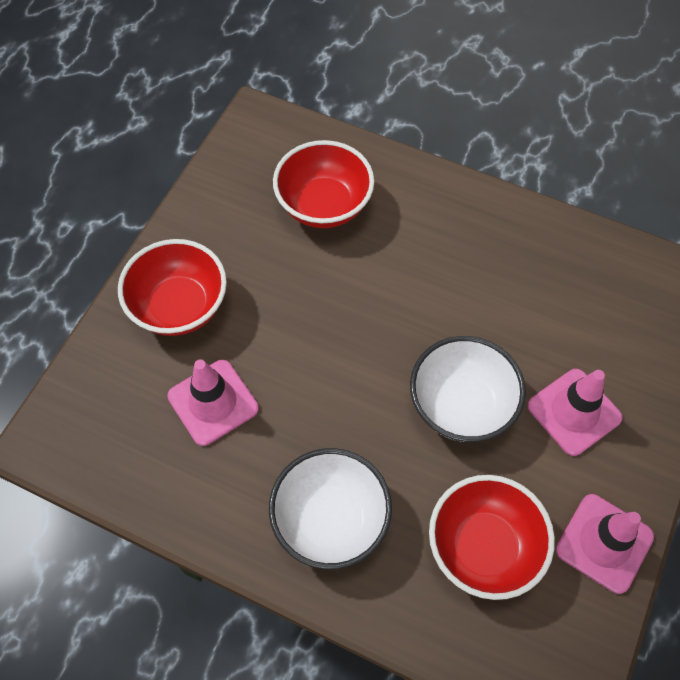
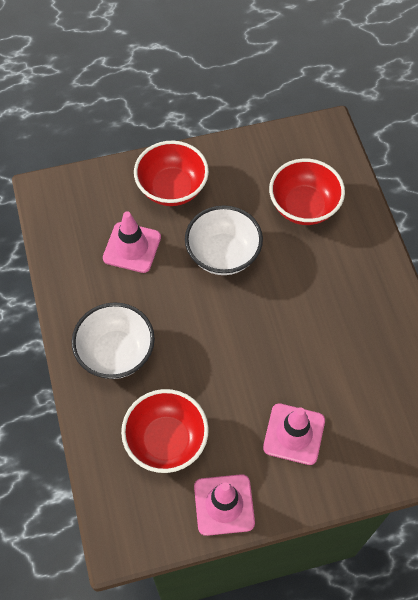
camera: 50 degrees right, 0 degrees up
white bowl [410,336,526,442] -> white bowl moved to [185,205,263,275]

